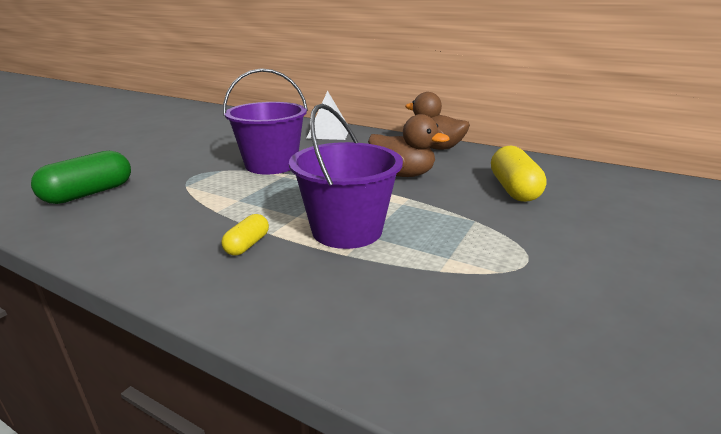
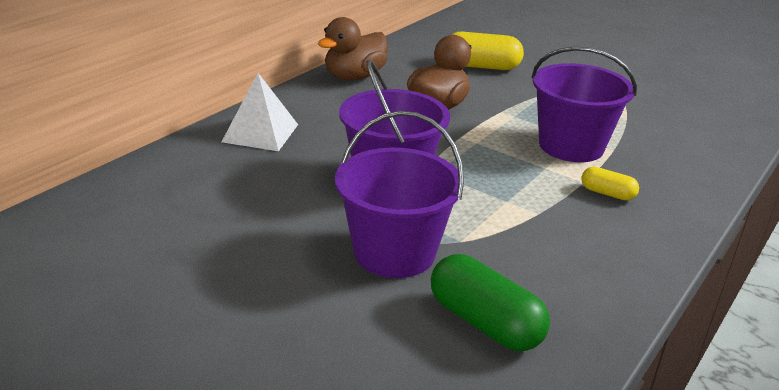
camera: 85 degrees left, 5 degrees up
none -> purple bucket [335,111,464,278]

